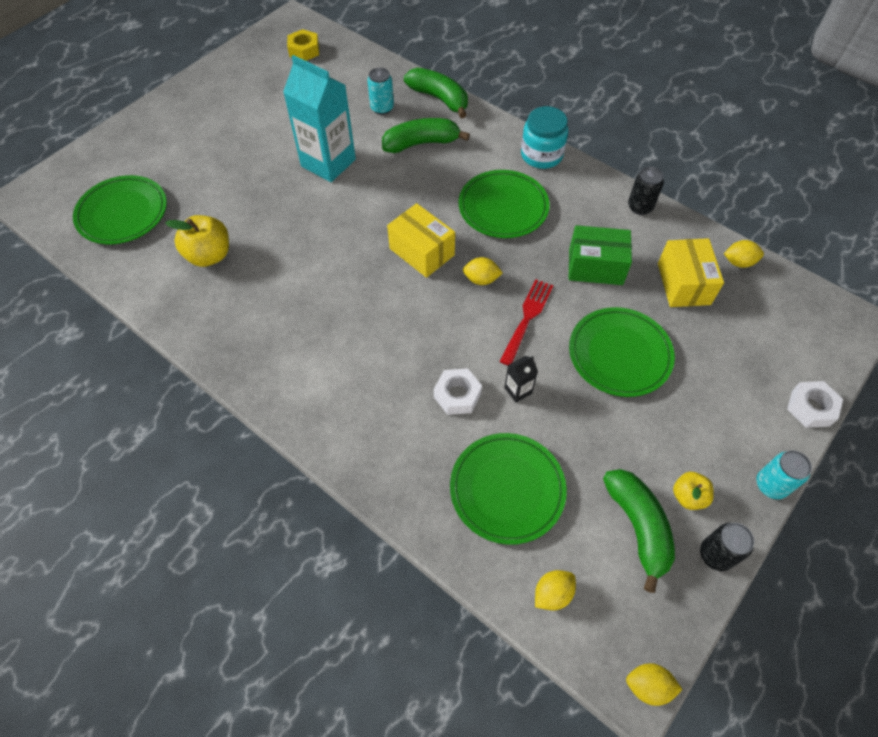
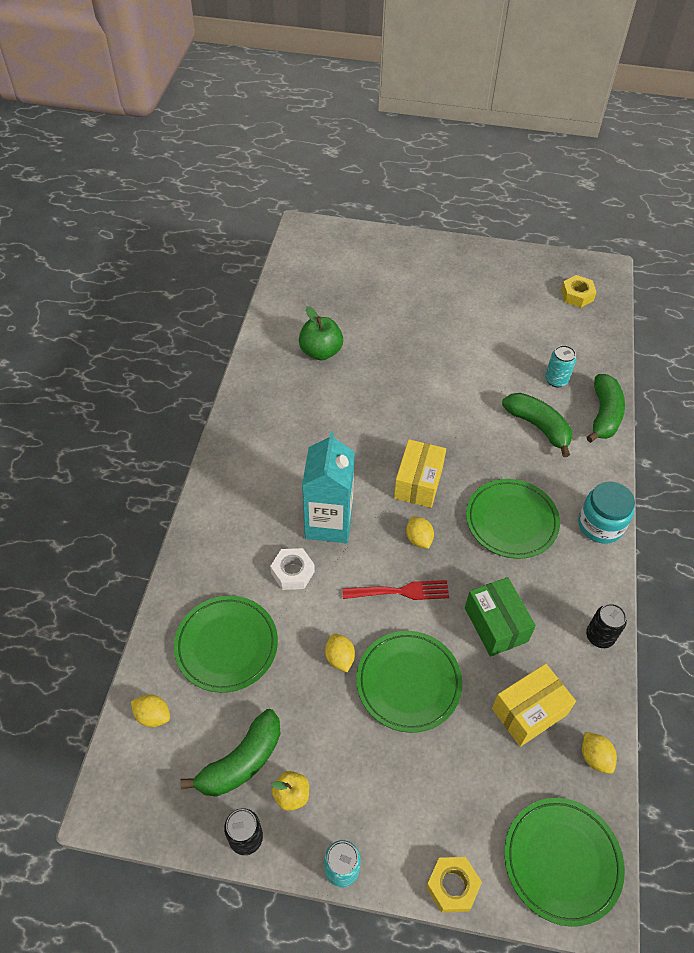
camera: 60 degrees right, 5 degrees down
green plate [73,175,167,244] -> green plate moved to [504,798,625,927]
yellow apple [165,215,229,267] -> green apple [299,306,343,360]
turquoise carton [283,55,356,182] -> turquoise carton moved to [302,431,355,543]
black carton [504,356,538,403] -> none
yellow lemon [626,663,683,706] -> yellow lemon moved to [325,634,355,672]
white nut [787,381,843,428] -> yellow nut [426,857,482,913]

